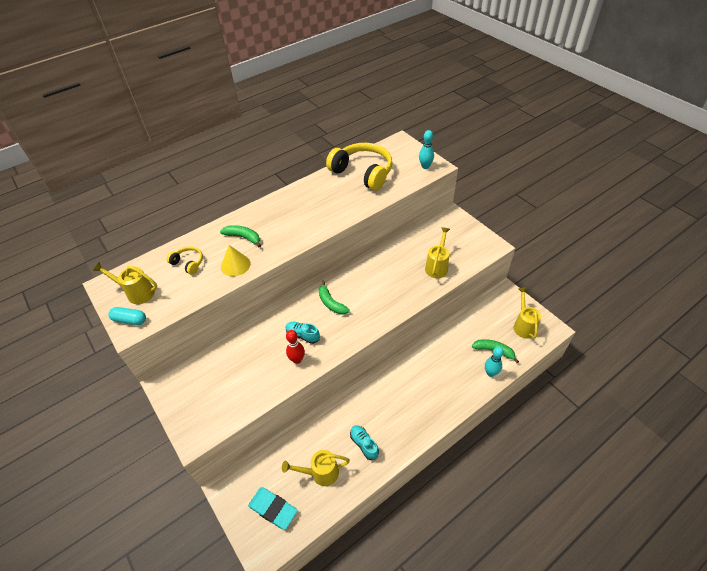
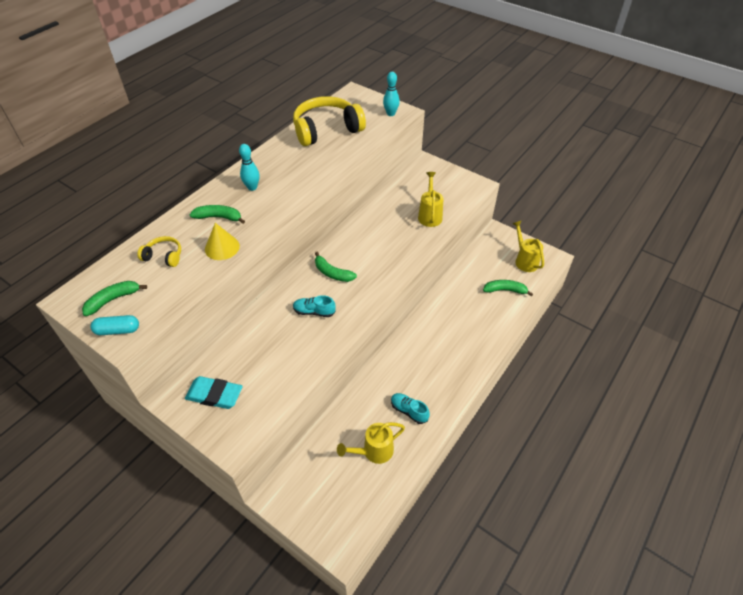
camera: 20 degrees left, 0 degrees up
yellow watering can [93,262,157,304] -> green banana [82,281,147,316]
turquoise eraser [248,487,298,530] -> turquoise eraser moved to [185,376,243,409]
red bowling pin [286,330,305,364] -> none
yellow headphones [326,143,392,191] -> yellow headphones turned 45 degrees counterclockwise [293,96,366,146]
turquoise bowling pin [485,347,504,377] -> turquoise bowling pin moved to [239,144,259,191]

